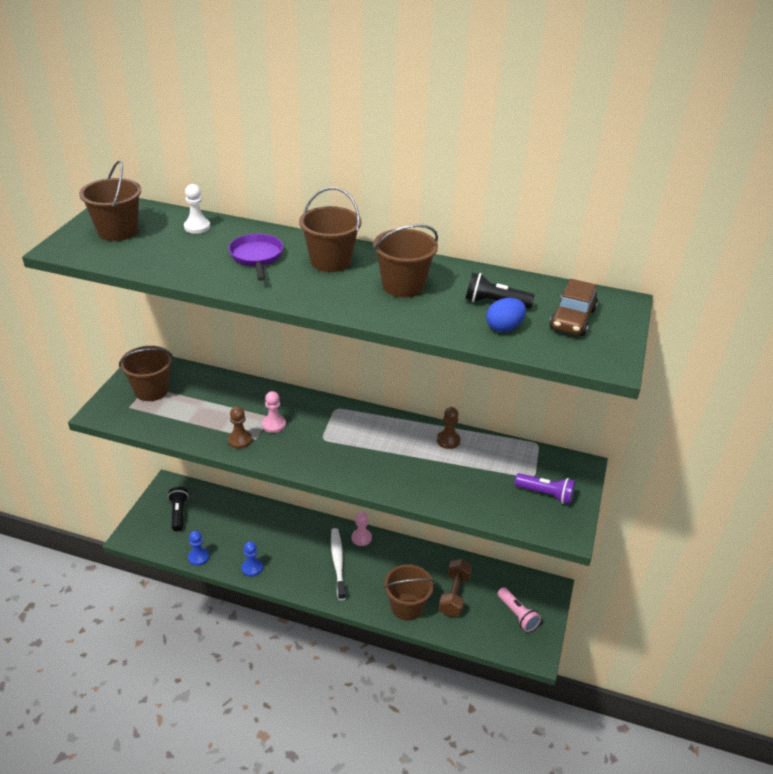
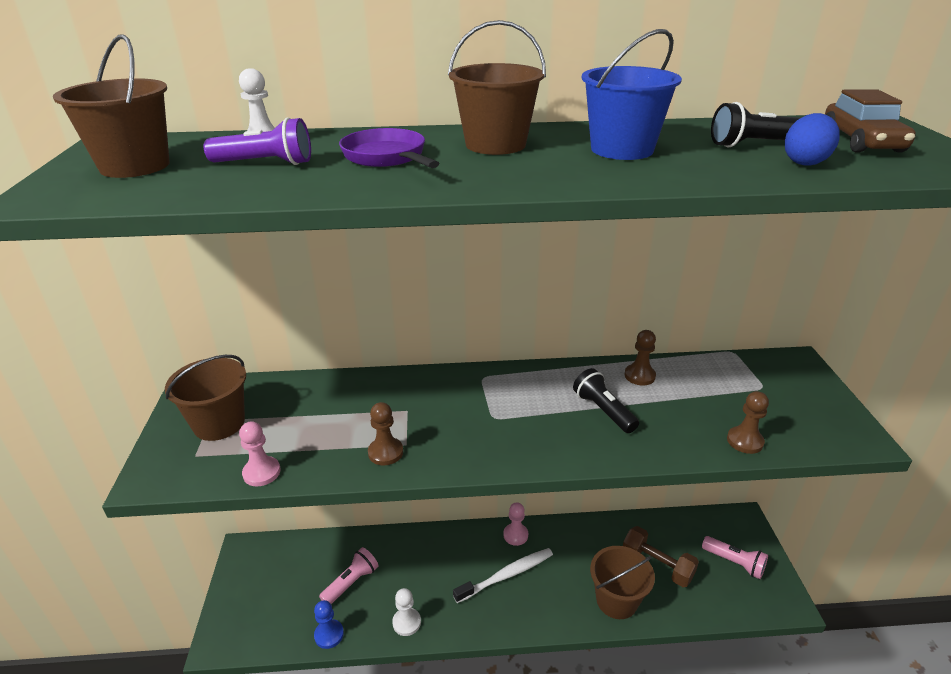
camera: 20 degrees left, 5 degrees down
black flashlight [168,487,189,531] -> black flashlight moved to [573,368,639,433]
blue pawn [242,541,263,577] -> white pawn [392,588,421,636]
pink pawn [262,391,286,433] -> pink pawn moved to [239,421,281,487]
white toothbrush [331,528,346,600] -> white toothbrush turned 90 degrees clockwise [453,548,553,603]
brown bucket [373,224,438,298] -> blue bucket [581,29,682,160]
brown dumbbell [439,559,472,617] -> brown dumbbell turned 45 degrees counterclockwise [623,526,699,587]
purple flashlight [515,473,575,504] -> purple flashlight moved to [203,117,311,165]
none -> pink flashlight [319,547,379,604]
none -> brown pawn [727,391,769,454]

